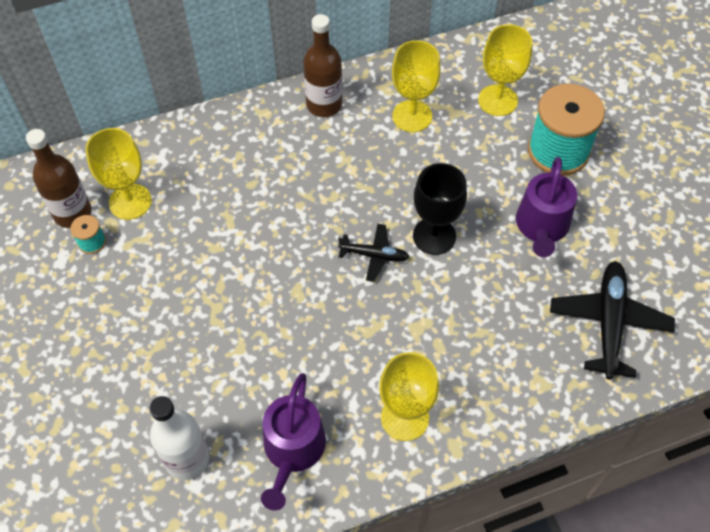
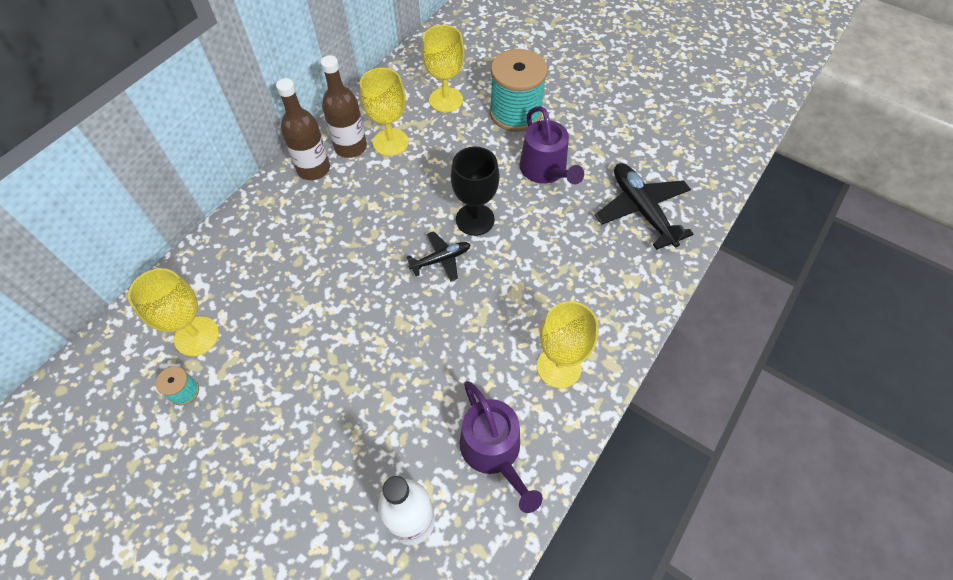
camera: 35 degrees left, 0 degrees up
brown bottle [26,129,92,228] -> brown bottle moved to [321,55,367,158]

